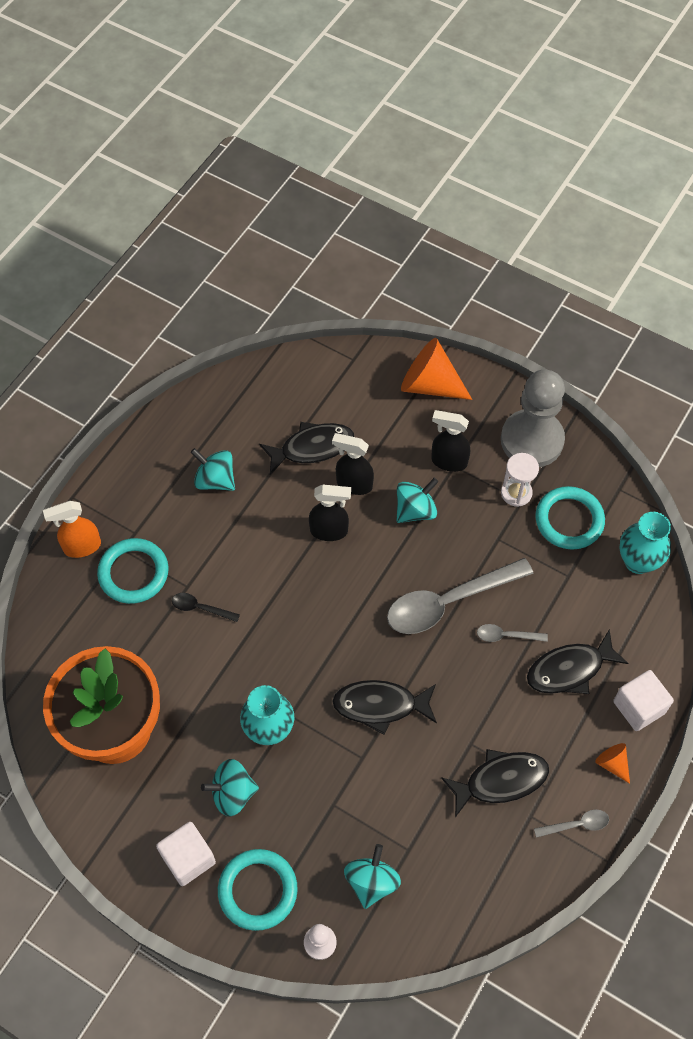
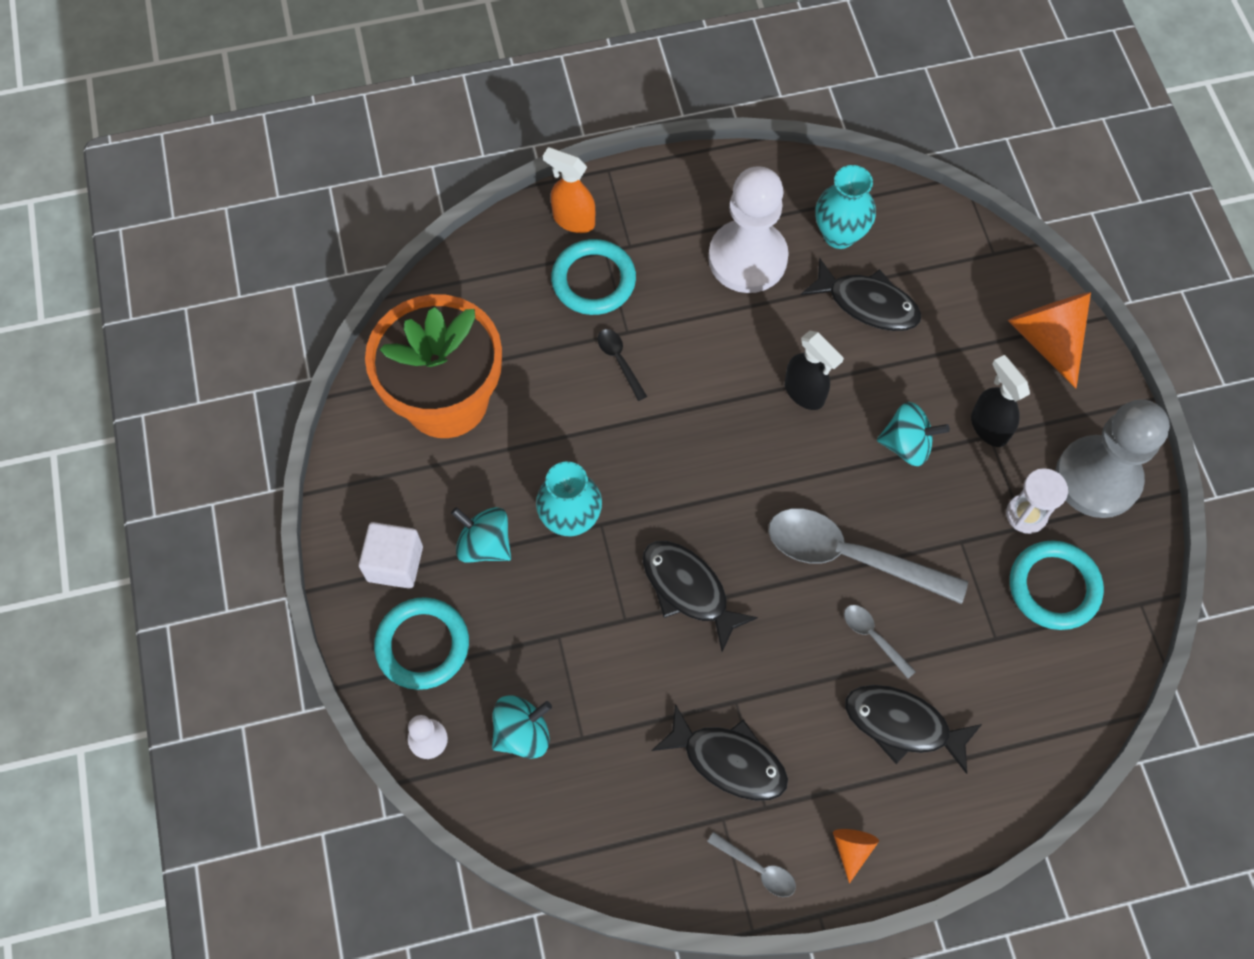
camera: 45 degrees right, 5 degrees up
turquoise spinning top [190,448,235,491] -> white pawn [708,166,789,293]
black spray bottle [332,433,374,495] -> none
white cube [613,670,674,731] -> none
turquoise vase [619,512,671,574] -> turquoise vase moved to [815,165,876,249]

